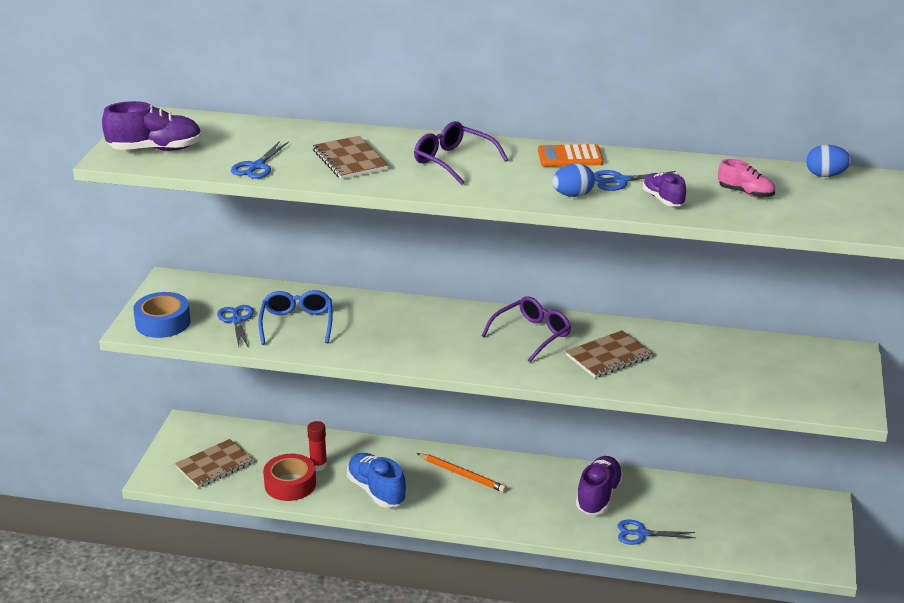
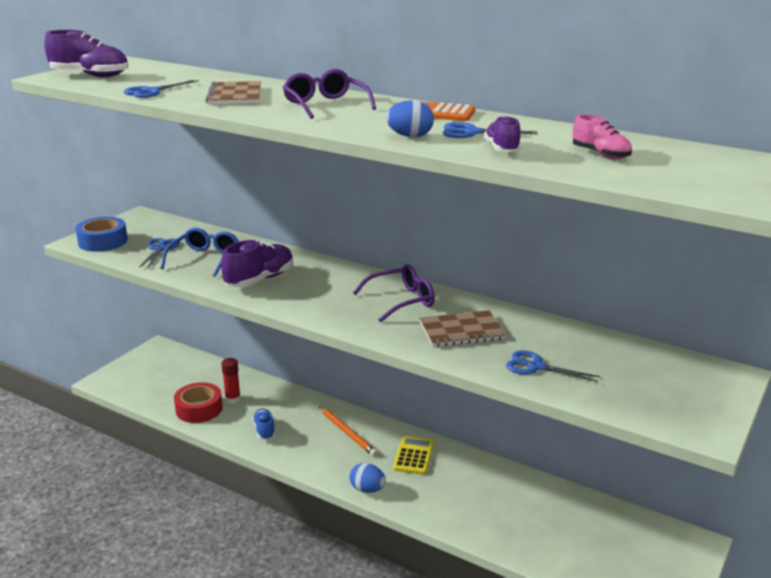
camera: 20 degrees right, 5 degrees down
brown notebook [175,439,253,488] -> none
blue shoe [347,453,406,508] -> blue shoe [252,408,275,440], size x0.60
purple shoe [576,456,624,515] -> purple shoe moved to [221,240,293,287]
blue scissors [618,520,695,545] -> blue scissors moved to [506,350,600,382]
blue egg [806,145,851,177] -> blue egg moved to [350,463,386,493]
none -> yellow calculator [393,436,434,475]

